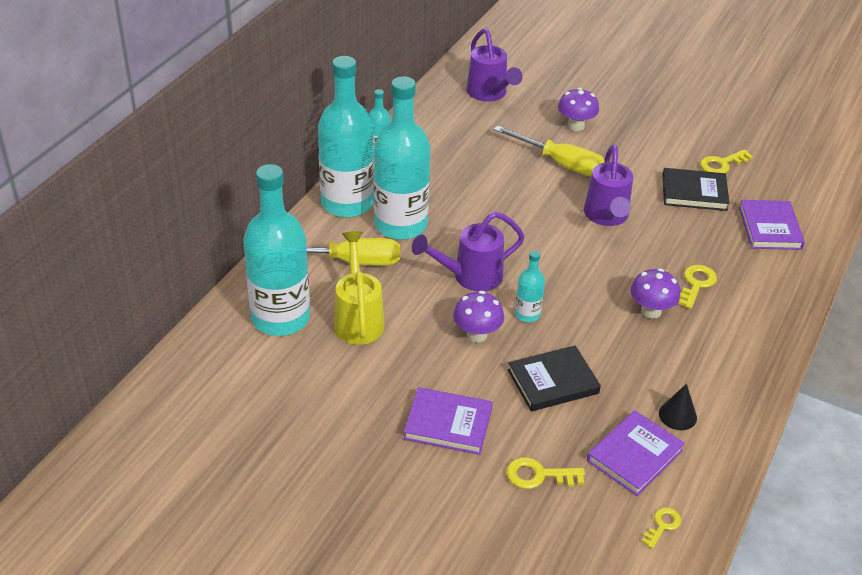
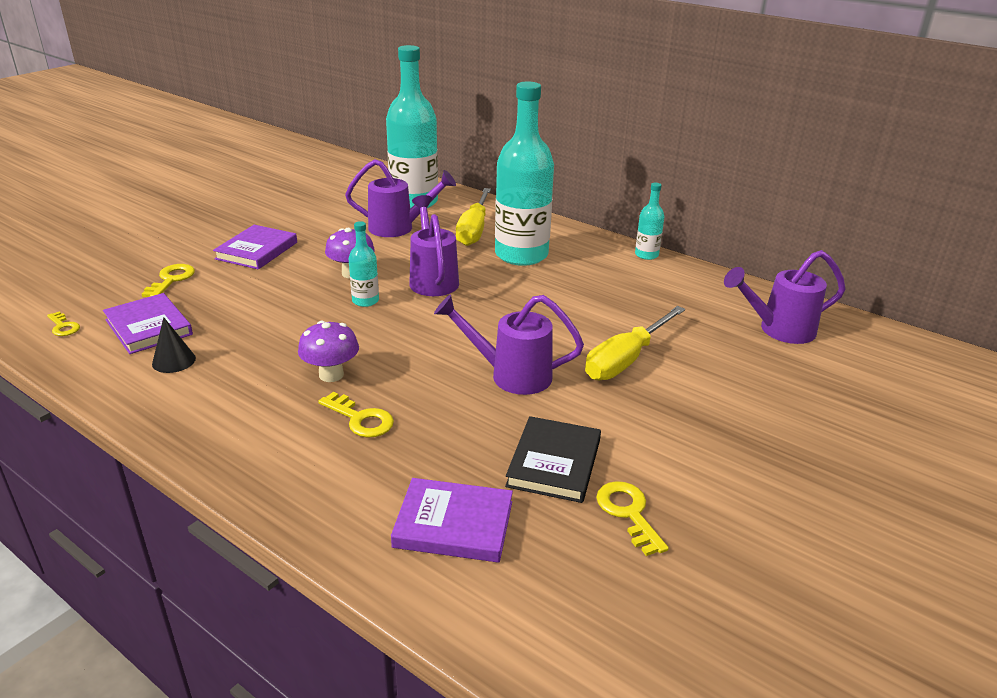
camera: 100 degrees right, 10 degrees down
turquoise bottle [318,56,374,217] -> none
yellow watering can [334,231,384,345] -> purple watering can [345,159,456,237]
black book [508,345,601,411] -> none
purple mushroom [558,88,599,131] -> none

